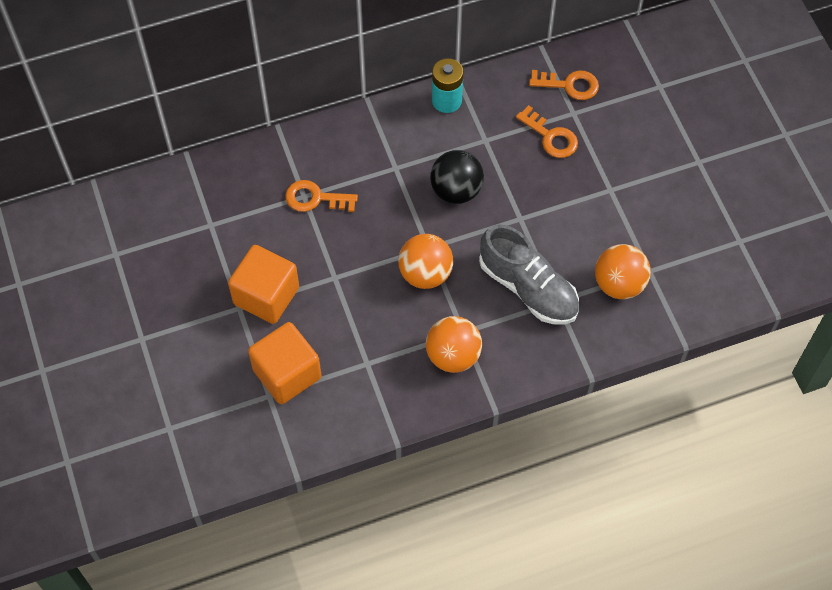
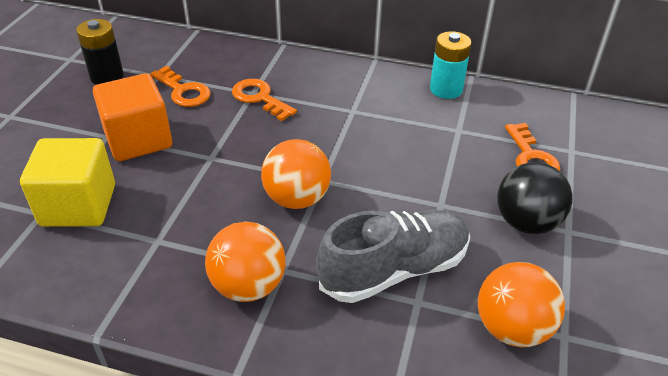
camera: 35 degrees right, 20 degrees down
orange cube [248,322,321,404] -> yellow cube [20,138,115,227]
black ball [430,150,484,204] -> black ball moved to [497,162,572,234]
grey shoe [479,224,579,325] -> grey shoe turned 105 degrees counterclockwise [316,210,470,303]
orange key [529,70,599,100] -> orange key moved to [150,66,211,107]
none -> black battery [76,19,124,85]

